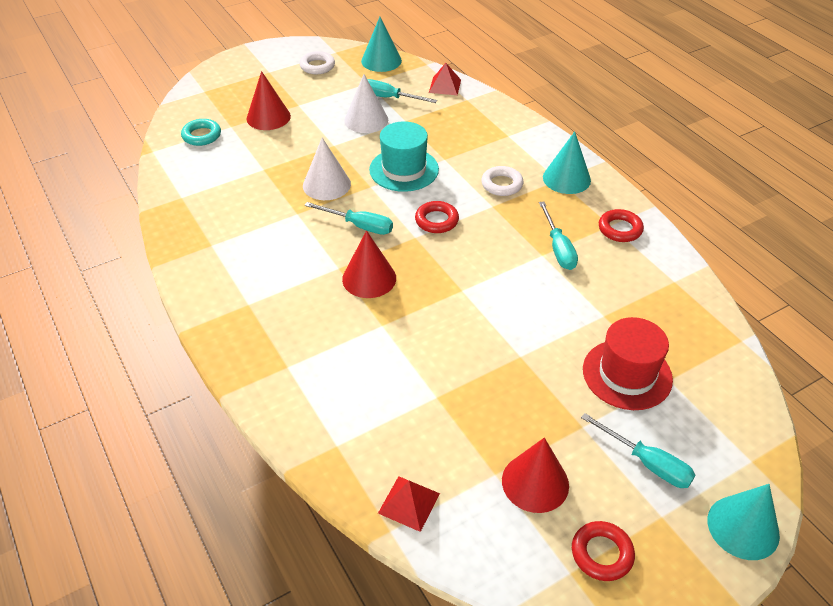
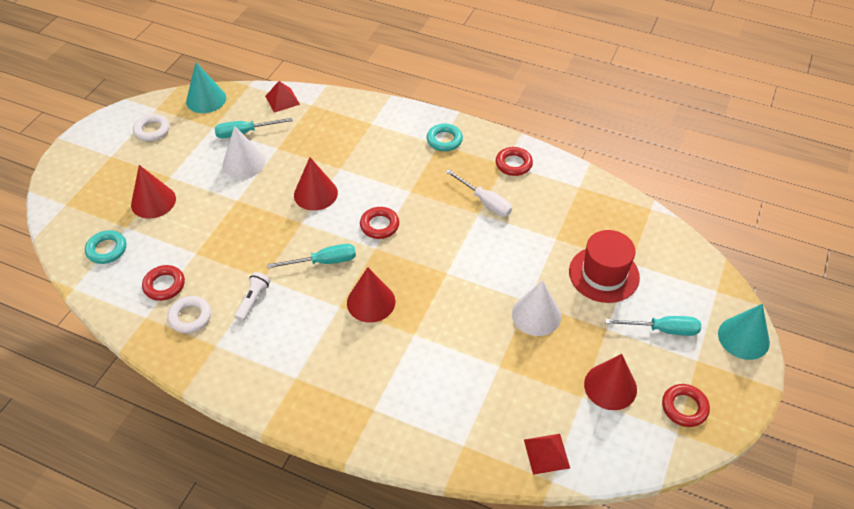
camera: 35 degrees left, 5 degrees up
white cone [303,138,351,200] -> white cone moved to [512,280,561,336]
turquoise hat [369,121,439,192] -> red cone [294,157,338,211]
white ring [481,166,523,196] -> white ring moved to [168,296,211,333]
turquoise screwdriver [539,201,578,270] -> white screwdriver [445,169,512,216]
turquoise cone [543,131,591,194] -> turquoise ring [427,124,463,151]
none -> red ring [142,265,185,301]
none -> white flashlight [235,272,270,321]

